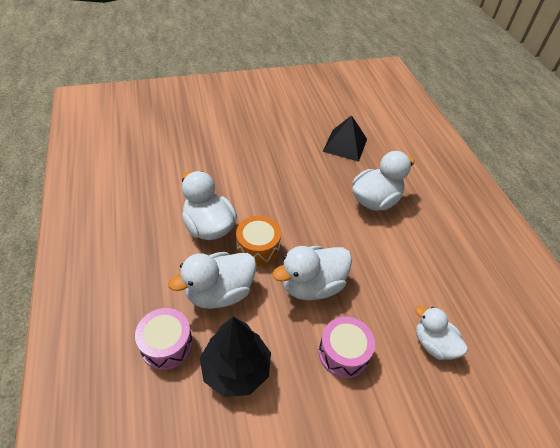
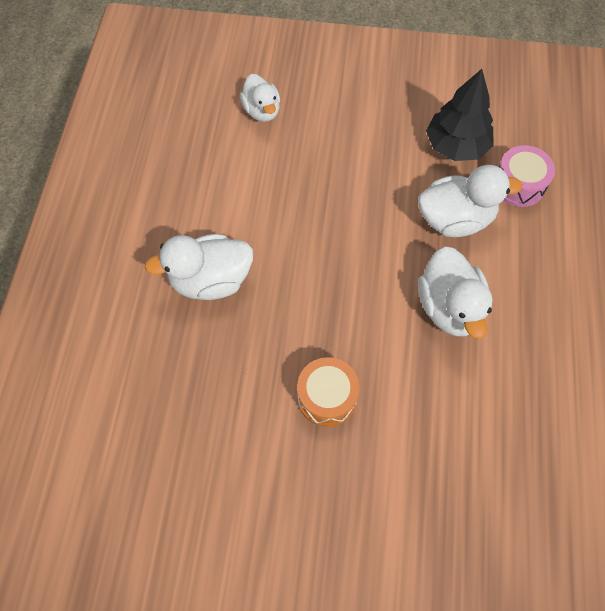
camera: 155 degrees left, 15 degrees up
orange drum [236,216,281,266] -> orange drum moved to [297,358,360,427]
white duck [272,246,352,300] -> none
pink drum [319,317,375,378] -> none
black pyramid [323,115,367,162] -> none

